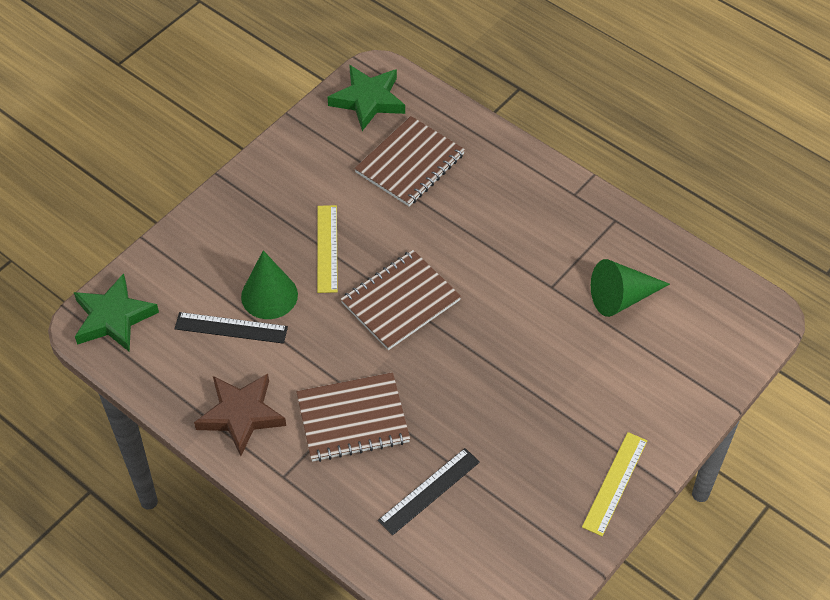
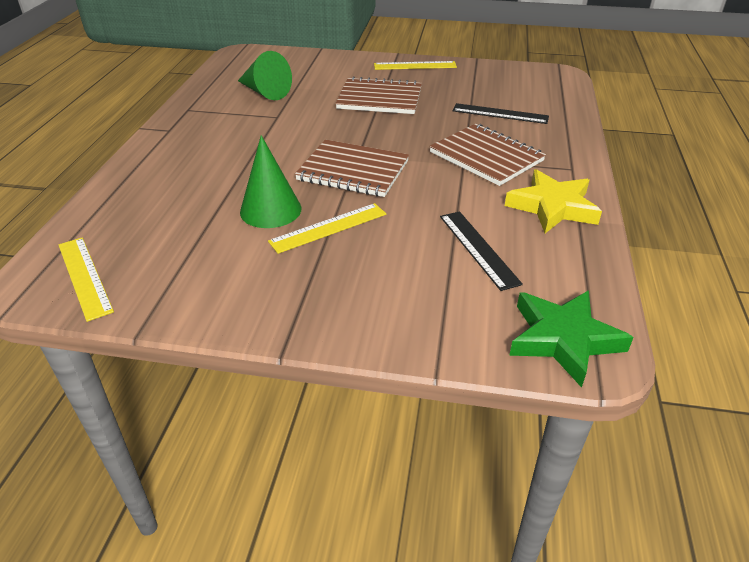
camera: 120 degrees left, 15 degrees down
brown star [194,374,286,456] -> yellow star [505,169,602,233]
green cone [241,250,298,319] -> green cone moved to [240,135,302,228]
green star [328,65,405,131] -> yellow ruler [59,237,114,322]
brown notebook [354,116,465,206] -> brown notebook moved to [335,76,422,114]

